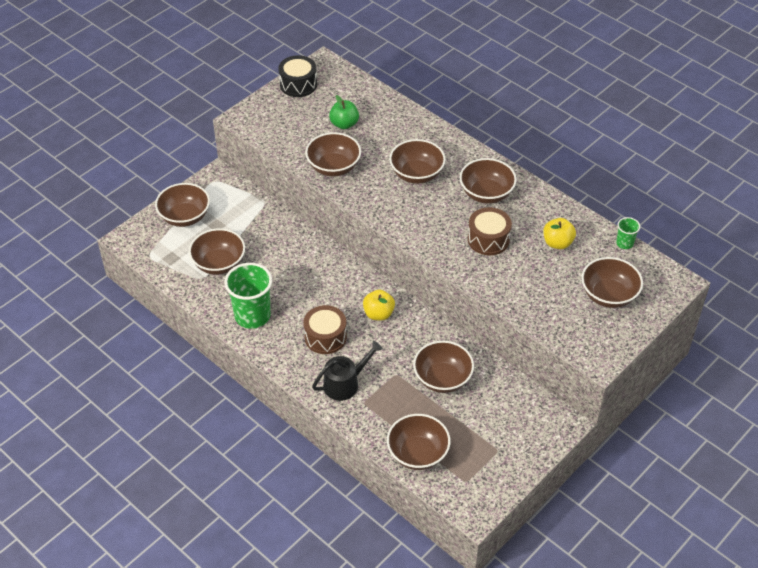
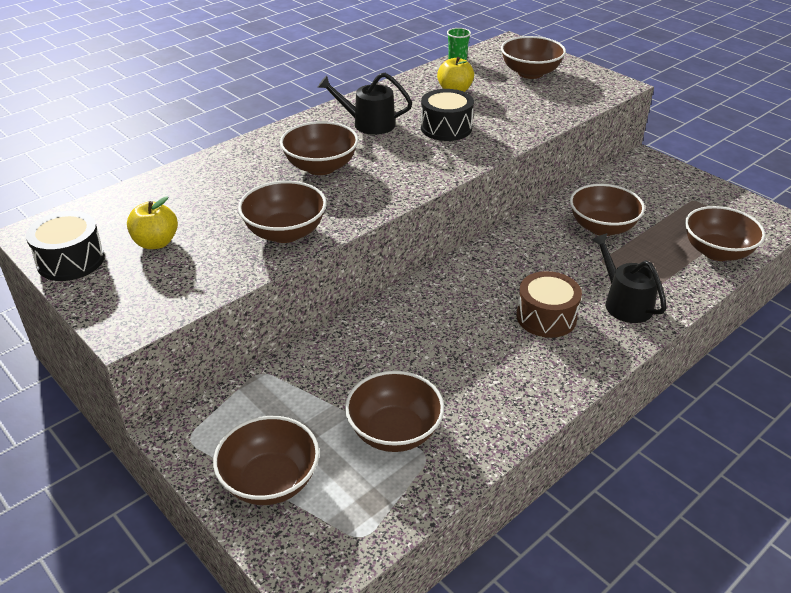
camera: 85 degrees left, 10 degrees down
green cup [224,263,272,329] -> none
green apple [329,95,359,129] -> none
yellow apple [363,290,395,320] -> yellow apple moved to [127,197,178,249]
brown bowl [460,158,517,204] -> black watering can [317,73,412,135]
brown drum [468,207,512,255] -> black drum [421,89,474,141]

